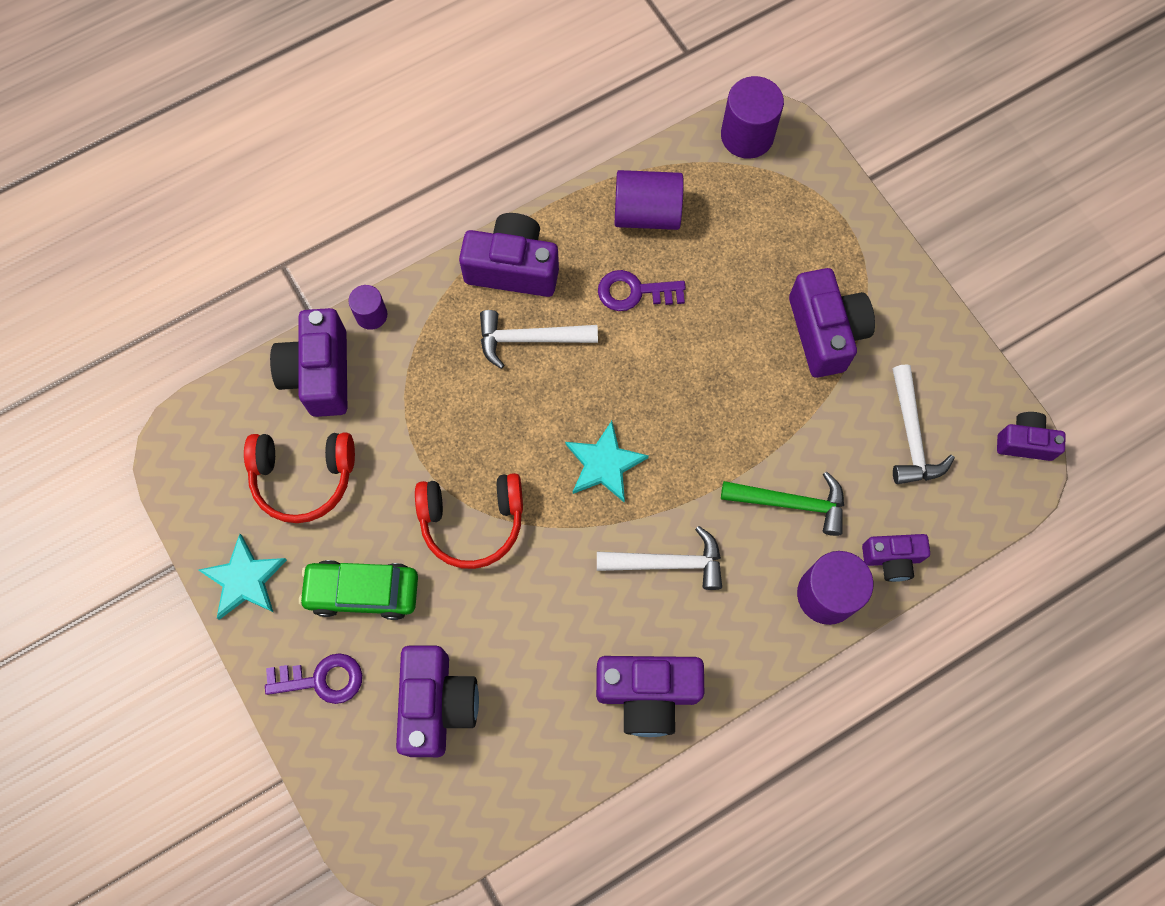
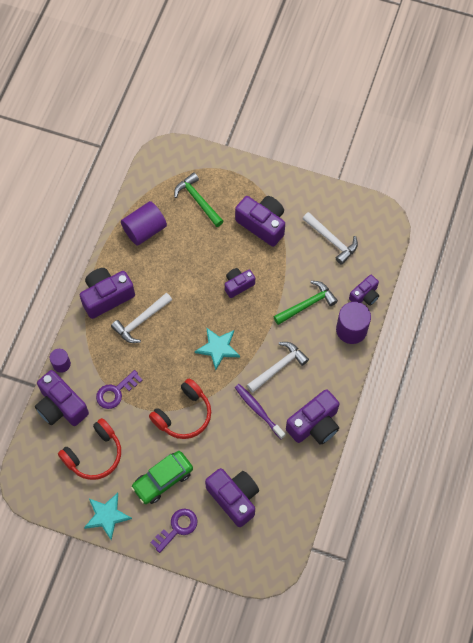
camera: 40 degrees left, 5 degrees down
purple key [598,270,686,311] -> purple key moved to [96,370,143,409]
purple cylinder [721,76,784,159] -> none
purple camera [997,412,1066,461] -> purple camera moved to [225,268,255,298]
none -> green hammer [174,172,224,227]
none -> purple toothbrush [235,384,285,439]

